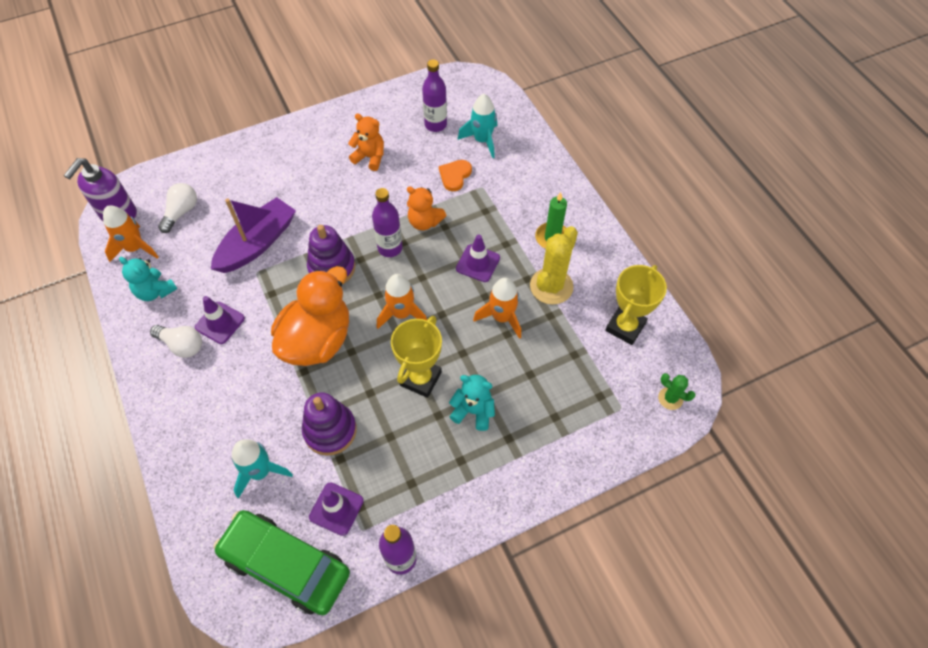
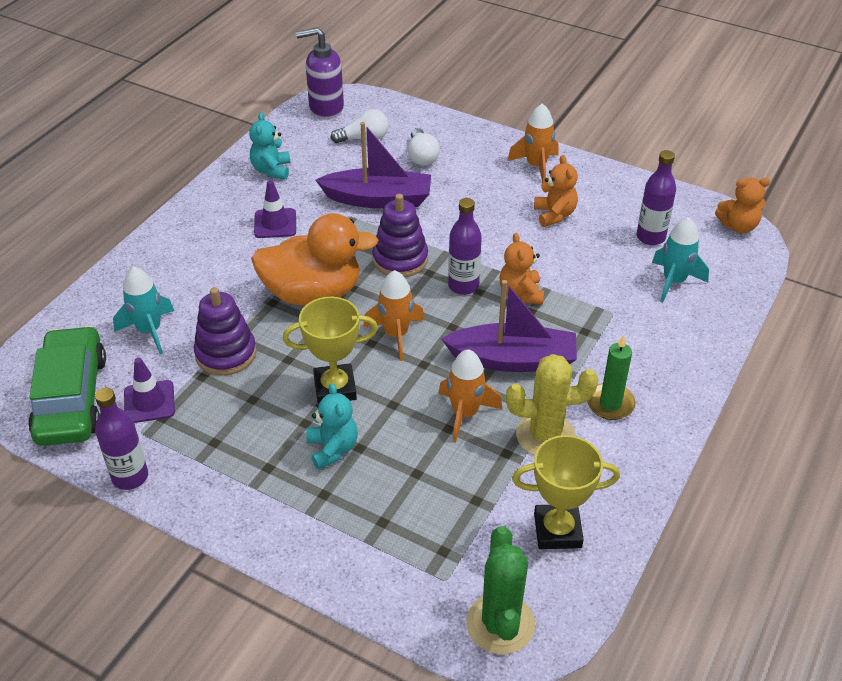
camera: 55 degrees right, 15 degrees down
orange rocket [103,205,159,262] -> orange rocket moved to [507,103,559,183]
white light bulb [150,325,202,358] -> white light bulb moved to [408,128,440,166]
orange heart [439,160,472,191] -> none
purple traffic cone [456,234,500,282] -> purple boat [441,280,577,372]
green cactus [658,373,696,410] -> green cactus [466,526,535,655], size x1.89
none -> orange teddy bear [715,178,770,233]

